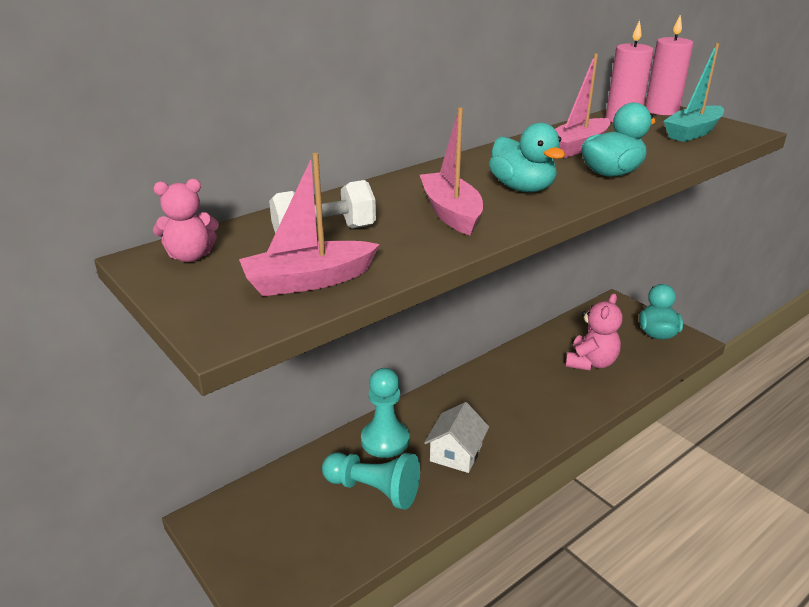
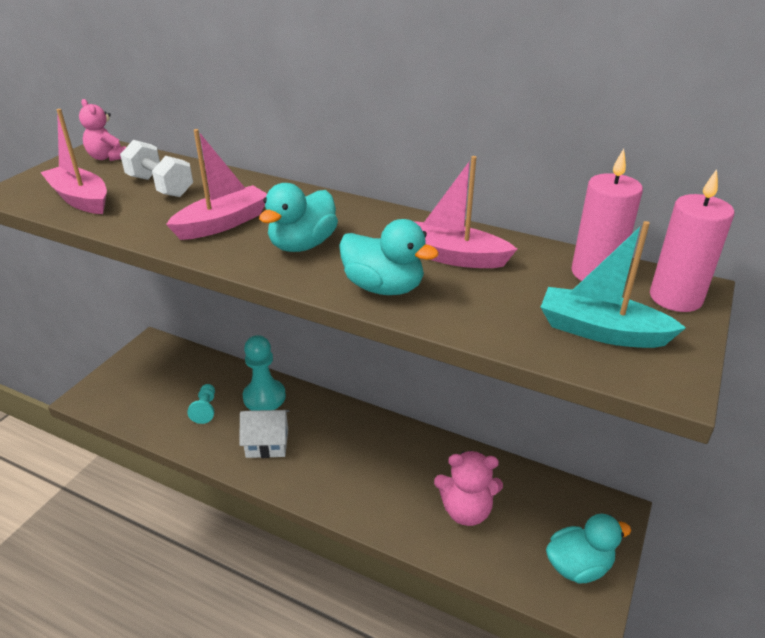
camera: 65 degrees right, 5 degrees up
turquoise pawn [322,452,420,510] -> turquoise pawn [187,384,215,424], size x0.58

